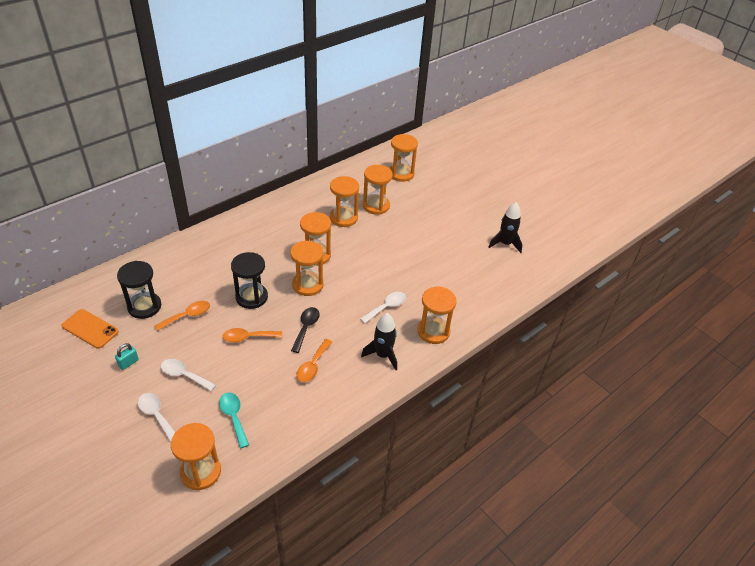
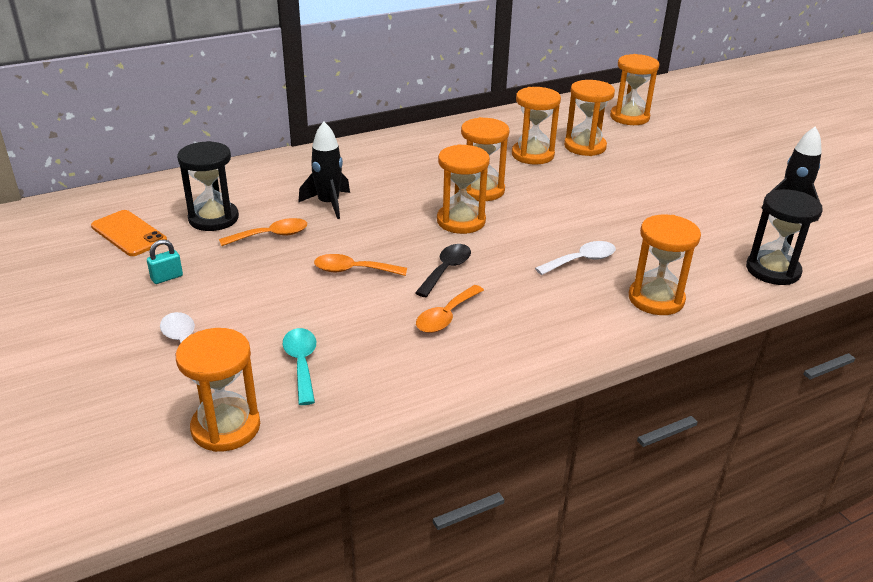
camera: 15 degrees right, 10 degrees down
white spoon [161,359,216,391] -> none
black hourglass [231,252,268,309] -> black hourglass moved to [746,189,823,285]
black rocket [361,313,397,370] -> black rocket moved to [298,122,350,219]

